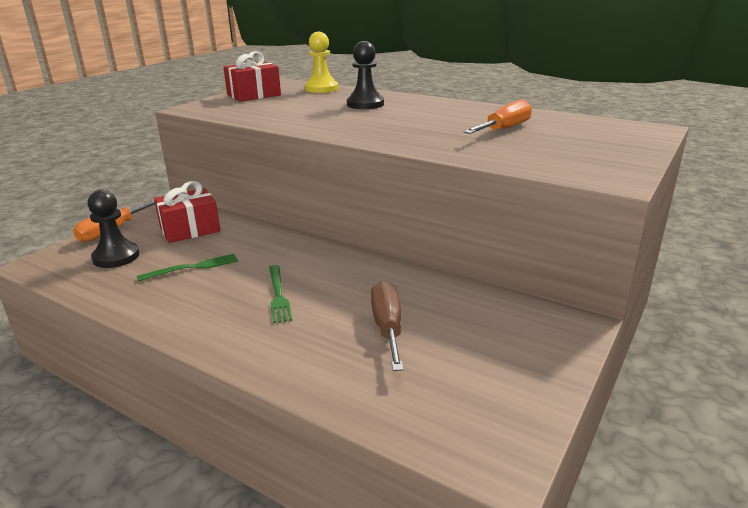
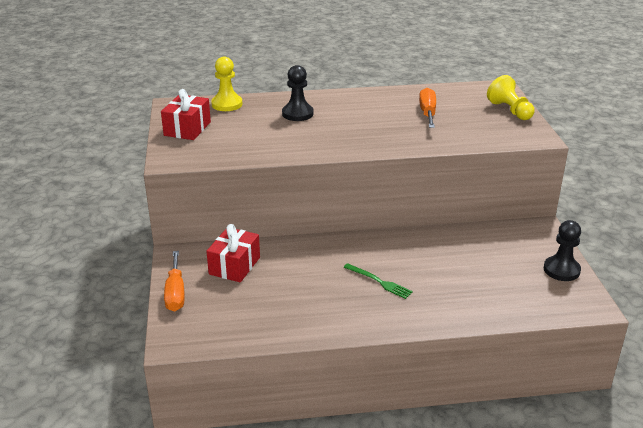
camera: 40 degrees left, 5 degrees up
black pawn [88,190,139,268] -> black pawn moved to [544,220,581,281]
green fork [137,254,238,281] -> none
brown screwdriver [371,281,404,371] -> none
none -> yellow pawn [487,75,534,120]

